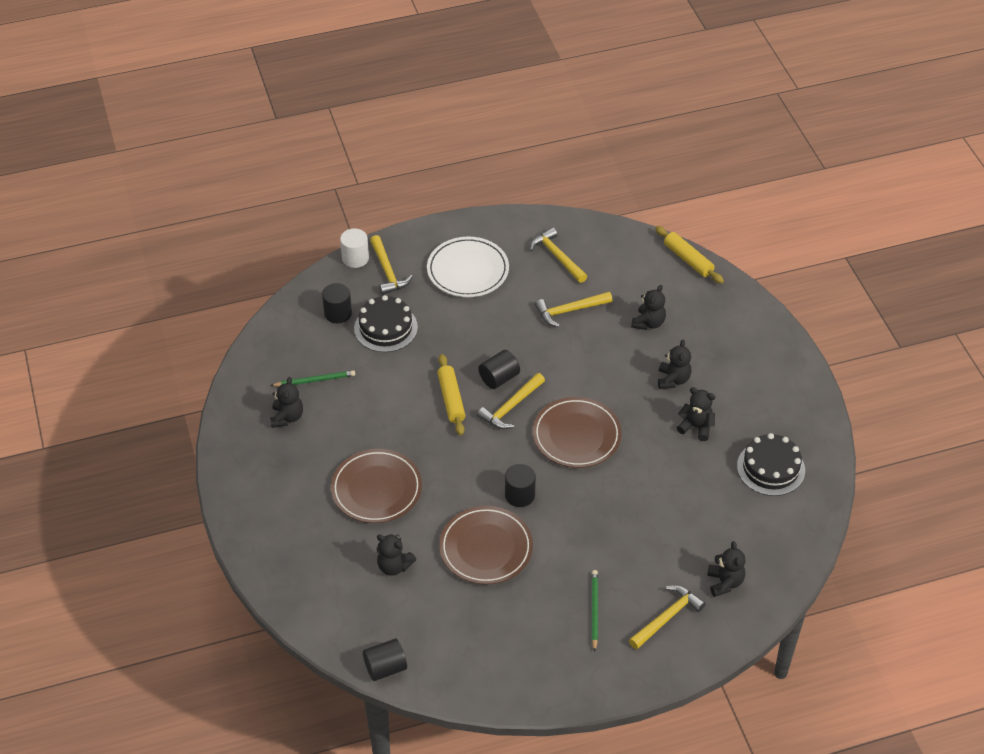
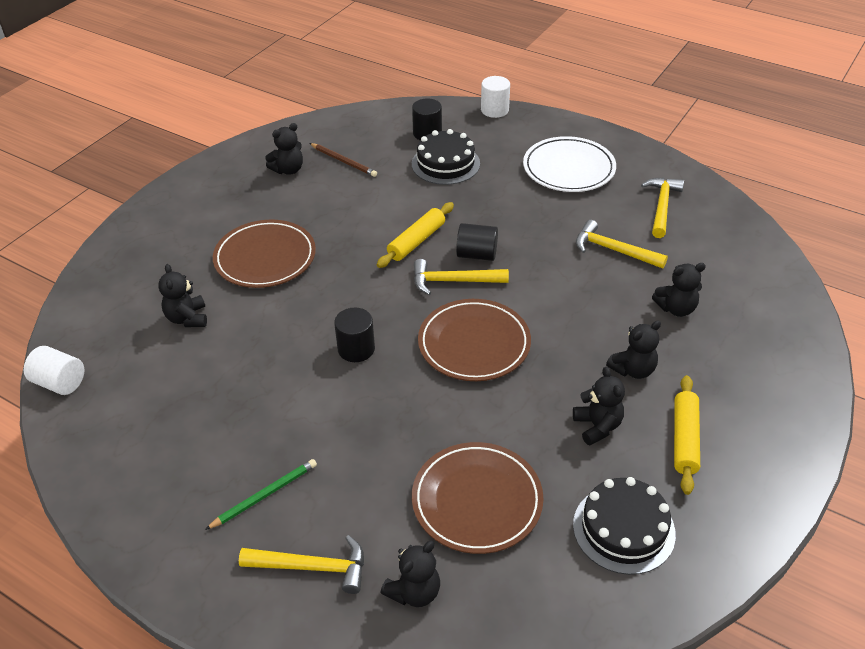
camera: 50 degrees right, 5 degrees down
green pencil [270,370,355,387] -> brown pencil [310,143,377,177]
black cylinder [363,639,407,681] -> white cylinder [24,346,84,395]
yellow hammer [370,235,413,295] -> none
brown plate [439,506,533,585] -> brown plate moved to [412,442,543,554]
yellow rolling pin [655,226,724,284] -> yellow rolling pin moved to [674,375,700,495]

